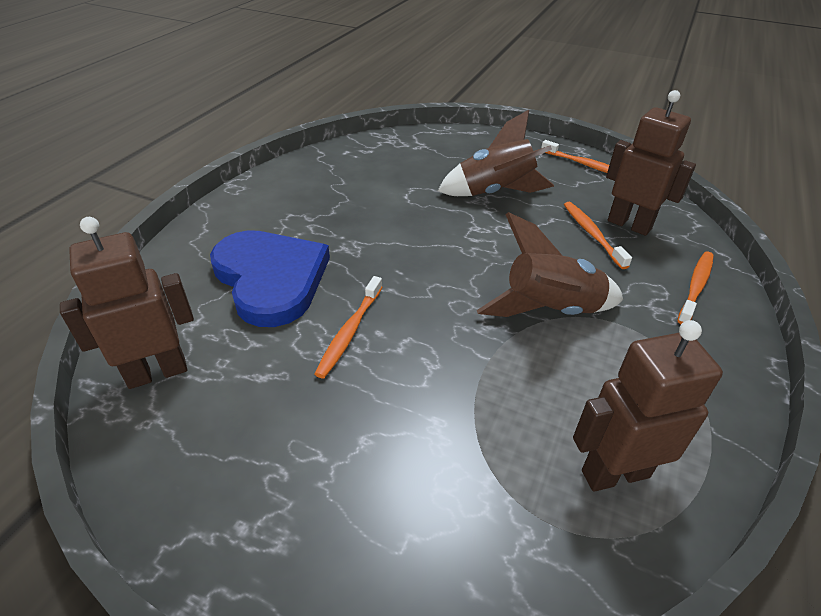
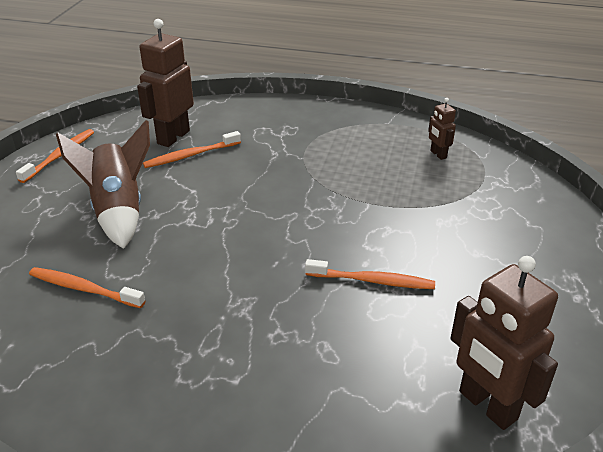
camera: 100 degrees left, 5 degrees down
blue heart [210,230,330,327] -> none
brown rocket [477,212,623,317] -> none
brown robot [573,320,723,492] -> brown robot [428,98,456,160], size x0.50
orange toothbrush [677,251,714,324] -> orange toothbrush moved to [29,267,145,308]

